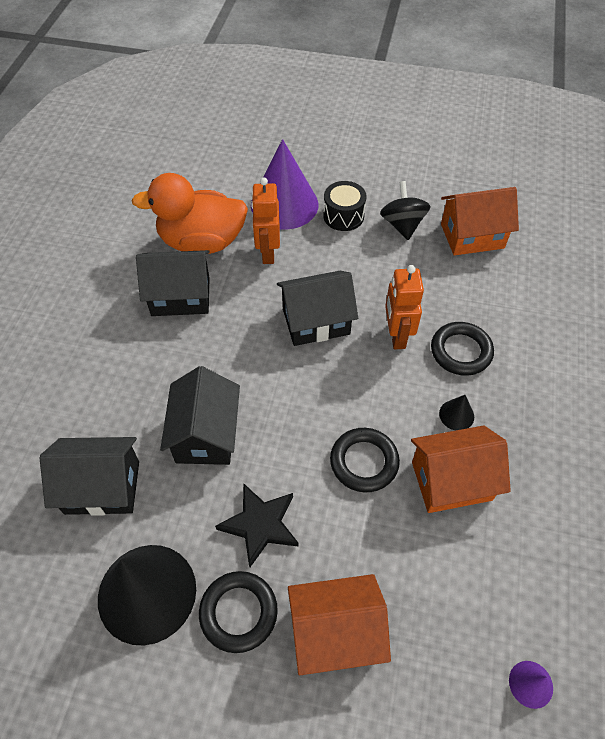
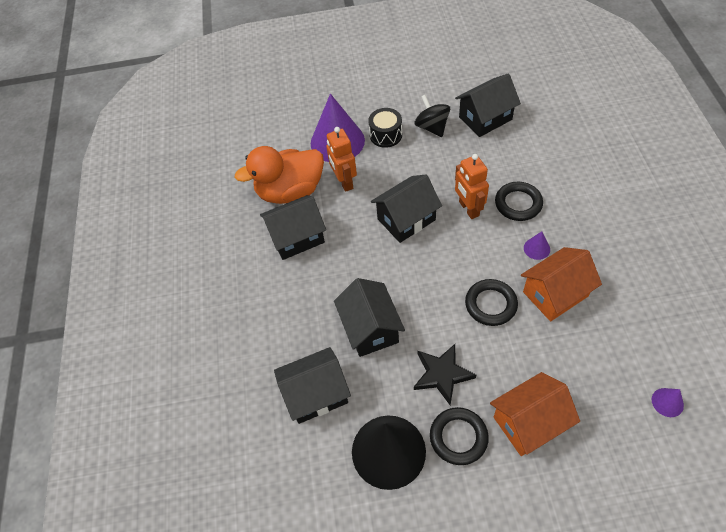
camera: 15 degrees left, 0 degrees up
black cone [439,395,474,430] -> purple cone [524,231,550,260]
orange house [441,187,519,256] -> black house [455,73,521,137]

